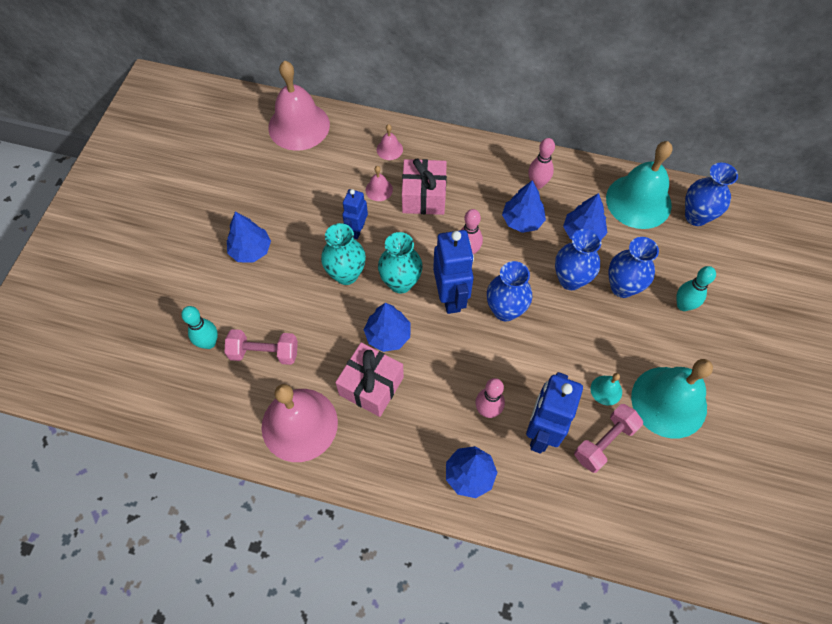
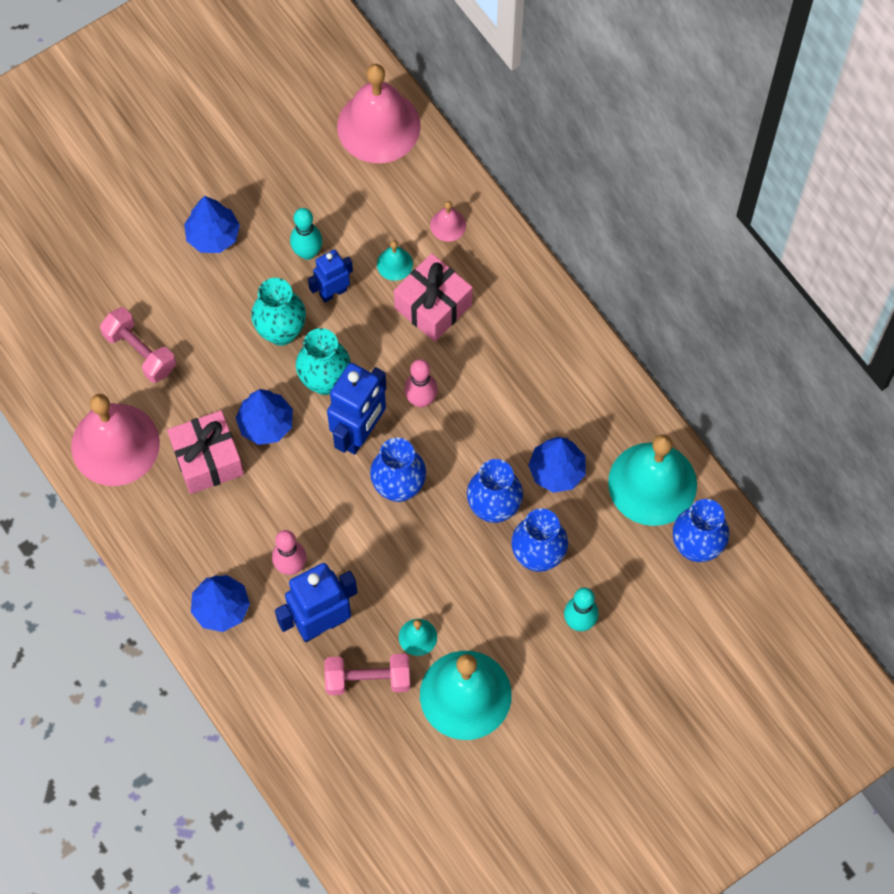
camera: 40 degrees right, 5 degrees up
turquoise bowling pin [181,306,218,349] -> turquoise bowling pin moved to [290,208,323,260]
pink bell [366,166,393,201] -> turquoise bell [377,240,413,281]
blue tree [502,180,546,233] -> none
pink bowling pin [528,138,555,189] -> none

